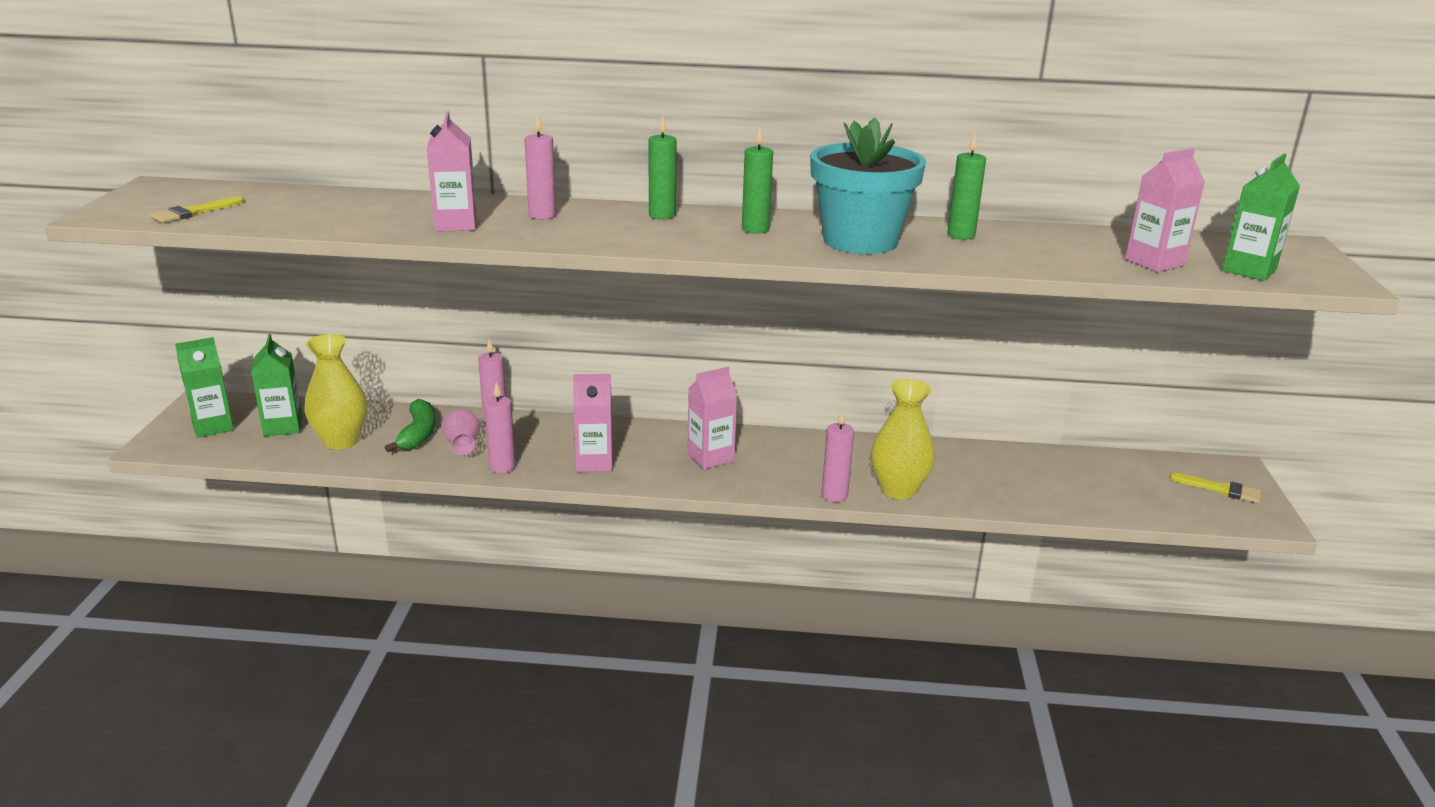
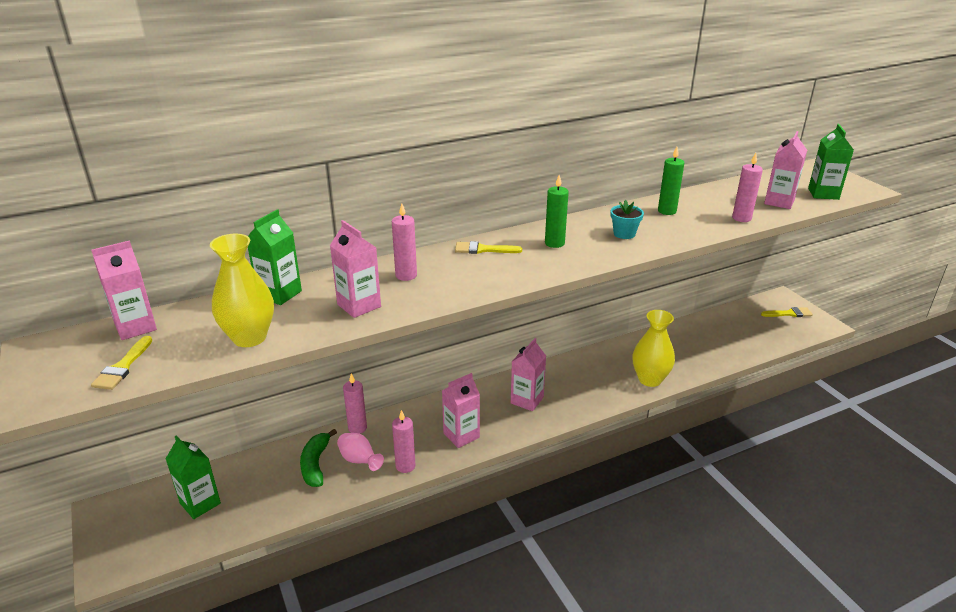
camera: 30 degrees left, 5 degrees up
green carton [175,337,234,438] -> green carton moved to [248,209,302,305]
yellow vase [304,334,367,449] -> yellow vase moved to [210,234,274,347]
green banana [384,399,436,452] -> green banana turned 150 degrees counterclockwise [300,429,337,487]
green candle [649,115,677,220] -> yellow brush [455,241,522,254]
turquoise flower pot [810,117,926,254] -> turquoise flower pot [611,200,644,239], size x0.42
pink candle [822,409,854,502] -> pink candle moved to [732,153,763,222]
none -> pink carton [91,240,157,340]

